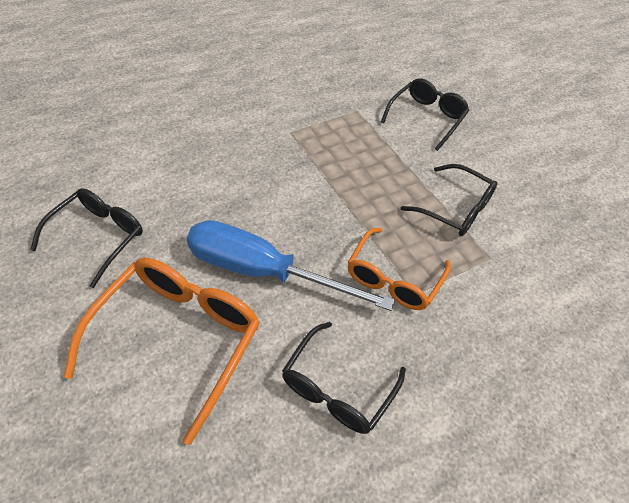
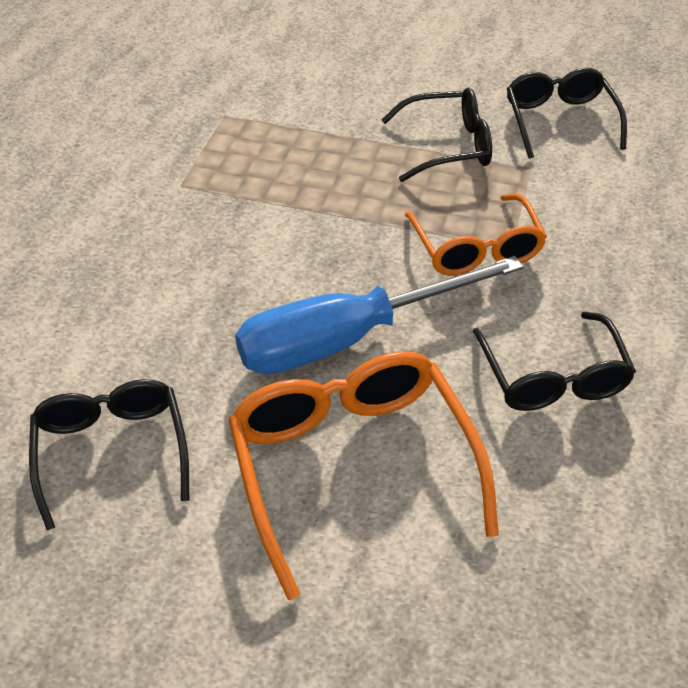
camera: 40 degrees left, 5 degrees down
black glasses [381,78,469,151] -> black glasses moved to [507,68,627,159]

